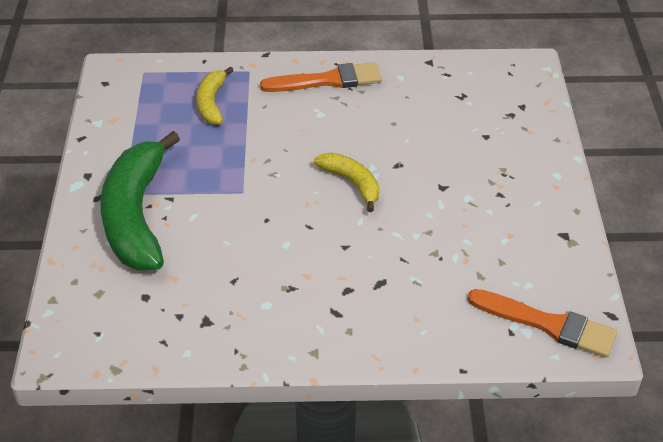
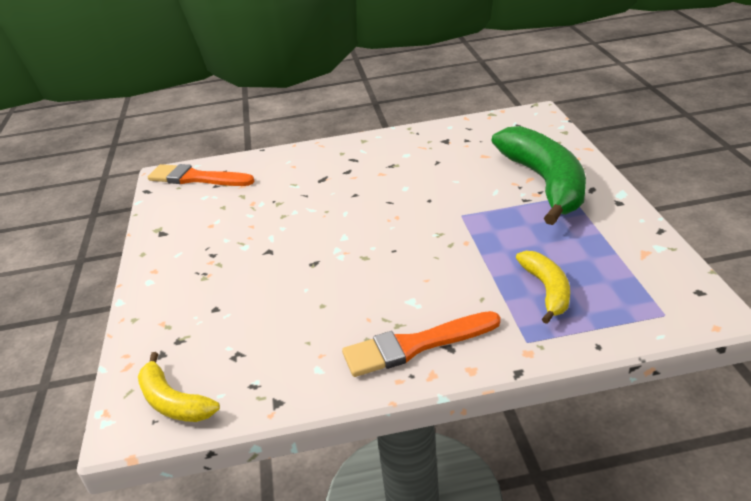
camera: 175 degrees right, 10 degrees down
yellow banana [314,153,379,212] -> yellow banana moved to [138,352,220,422]

